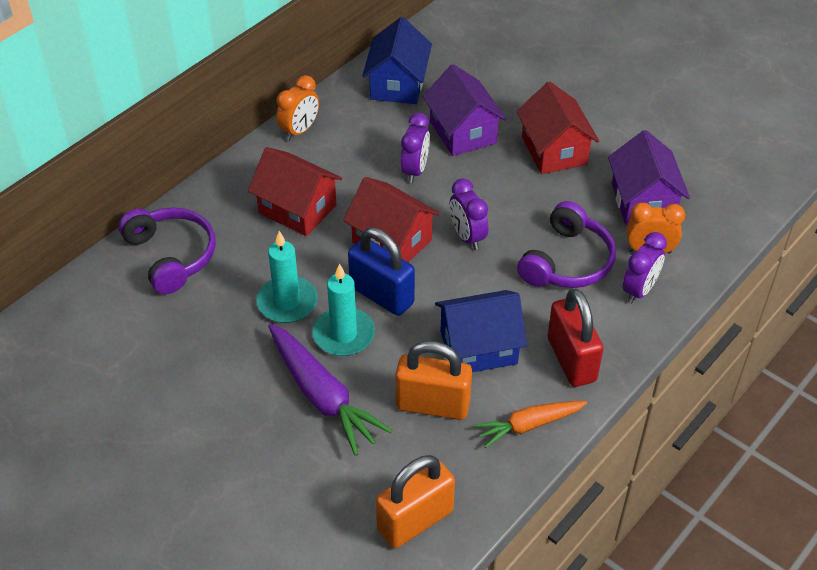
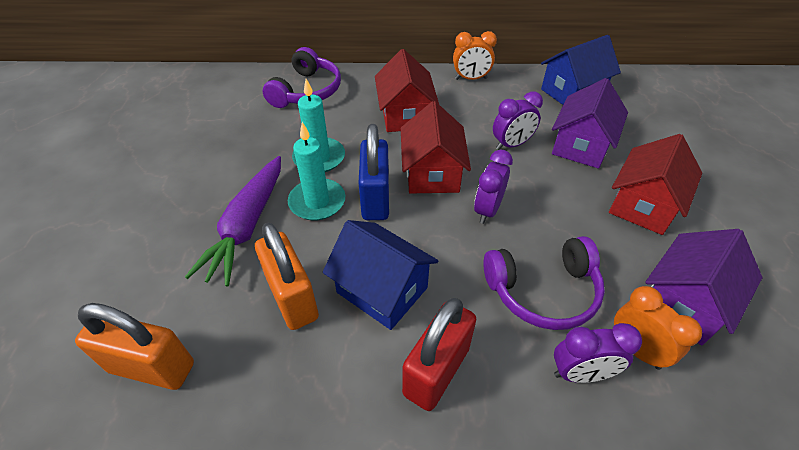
camera: 50 degrees right, 0 degrees up
orange carrot [474,401,587,448] -> none

